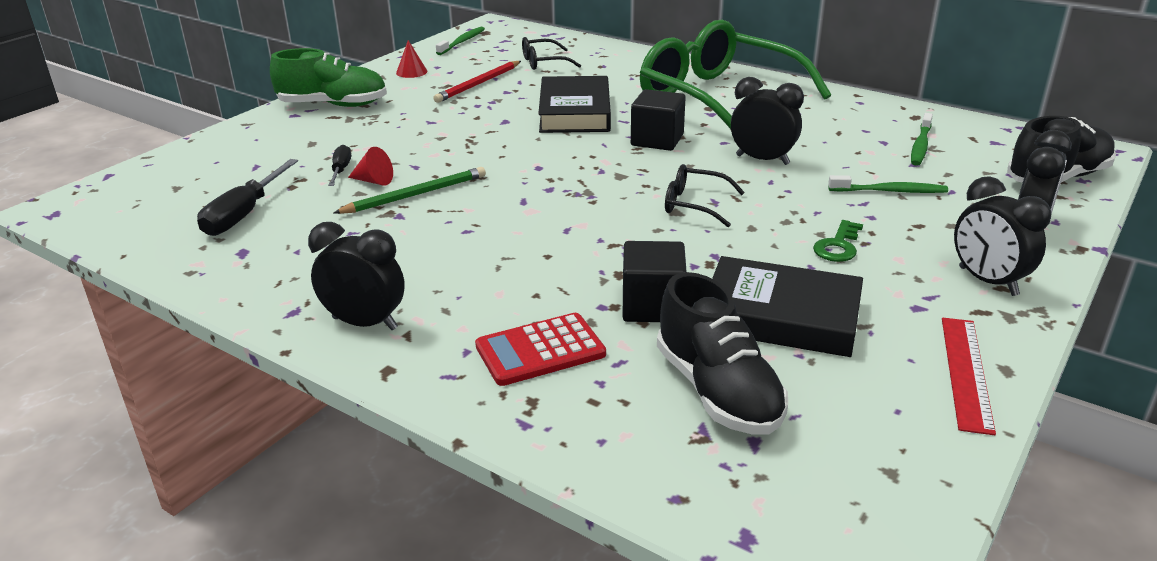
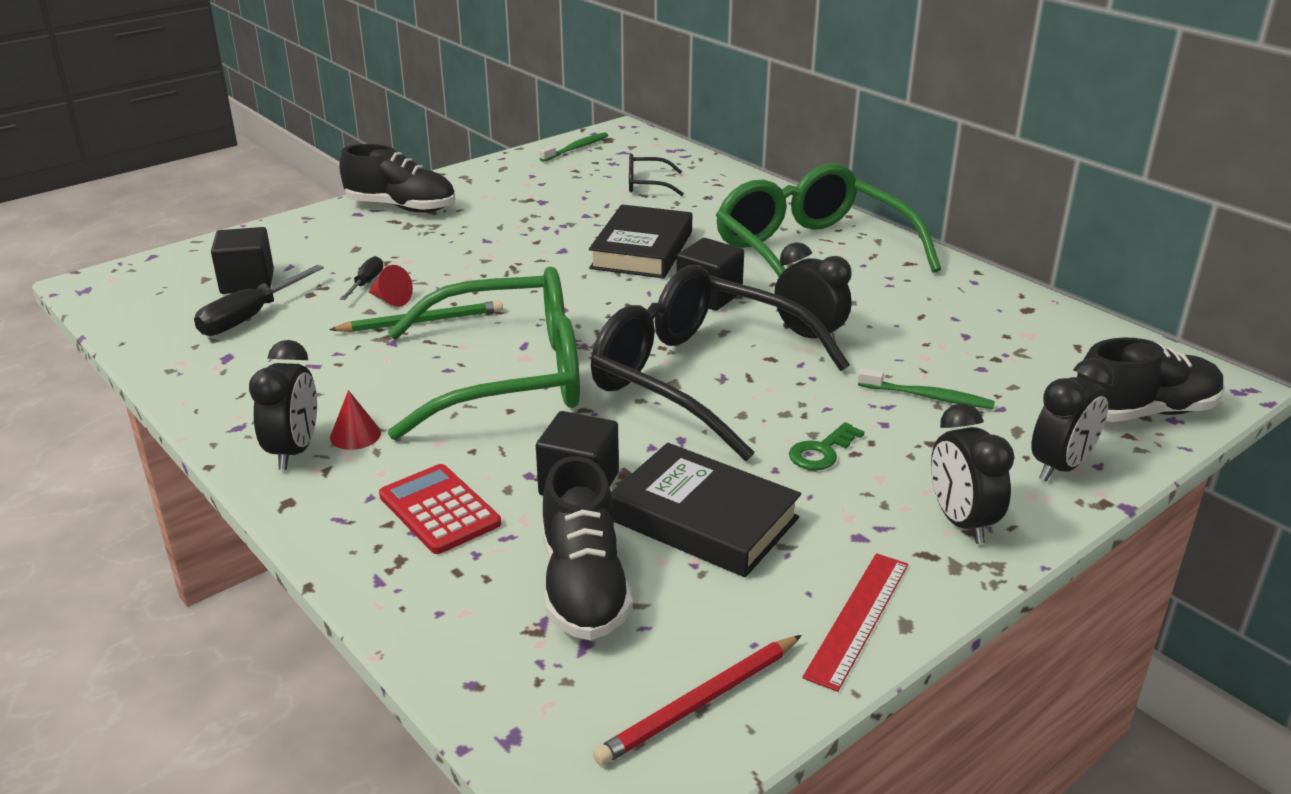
camera: 15 degrees right, 0 degrees up
green shoe [270,48,387,107] -> black shoe [339,144,455,212]
black clock [308,222,405,330] -> black clock turned 60 degrees clockwise [249,340,317,470]
red cone [396,40,428,78] -> red cone moved to [330,390,381,450]
red pencil [433,61,521,103] -> red pencil moved to [593,635,802,766]
red calculator [475,313,606,386] -> red calculator turned 60 degrees clockwise [379,464,501,554]
black glasses [665,164,745,227] -> black glasses [591,265,850,461], size x2.46
green toothbrush [911,113,933,166] -> none
none -> black cube [211,227,274,294]
none -> green glasses [388,267,580,440]

